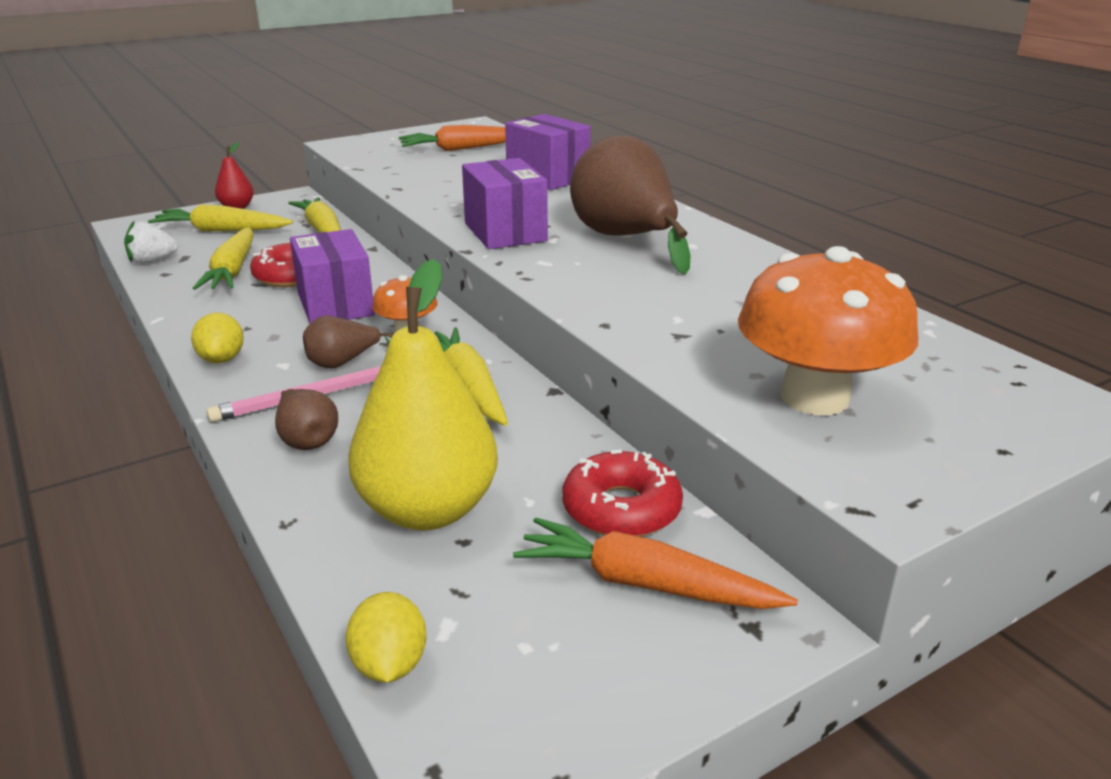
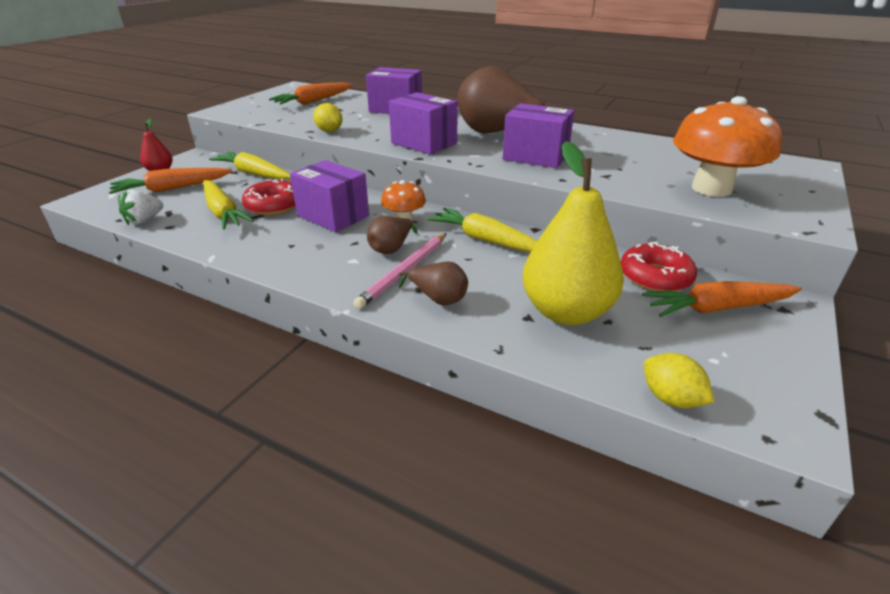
camera: 30 degrees left, 5 degrees up
yellow carrot [148,204,293,231] -> orange carrot [109,168,232,194]
yellow lemon [191,313,244,363] -> yellow lemon moved to [313,103,342,132]
none -> purple box [503,103,574,168]

